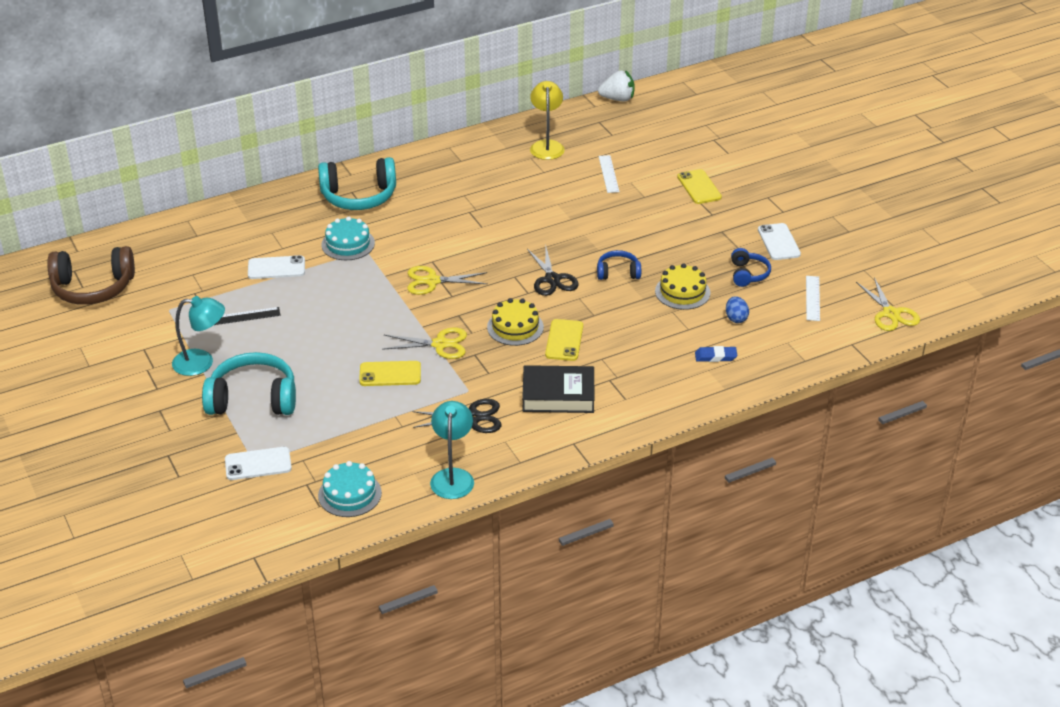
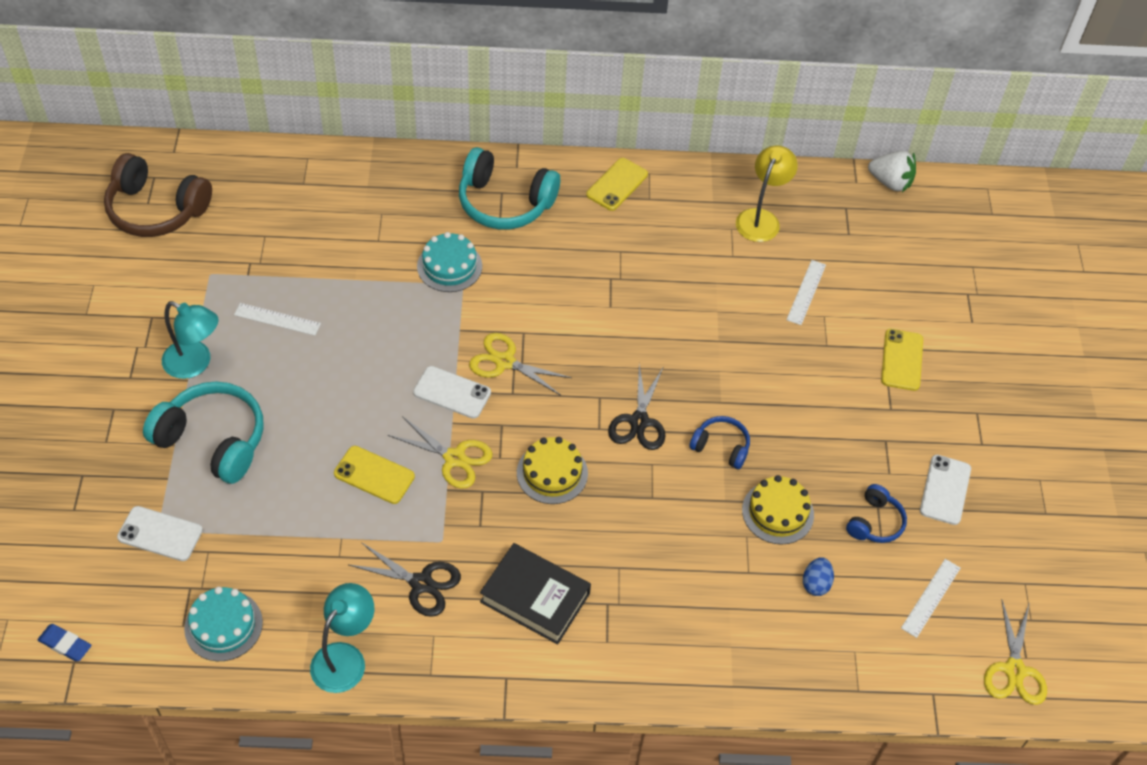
camera: 25 degrees right, 15 degrees up
black ruler [215,307,281,325] -> white ruler [234,303,321,336]
white phone [248,255,305,279] -> white phone moved to [413,366,491,419]
yellow phone [545,319,583,361] -> yellow phone moved to [586,158,648,211]
blue eraser [695,346,737,362] -> blue eraser moved to [38,624,92,662]

